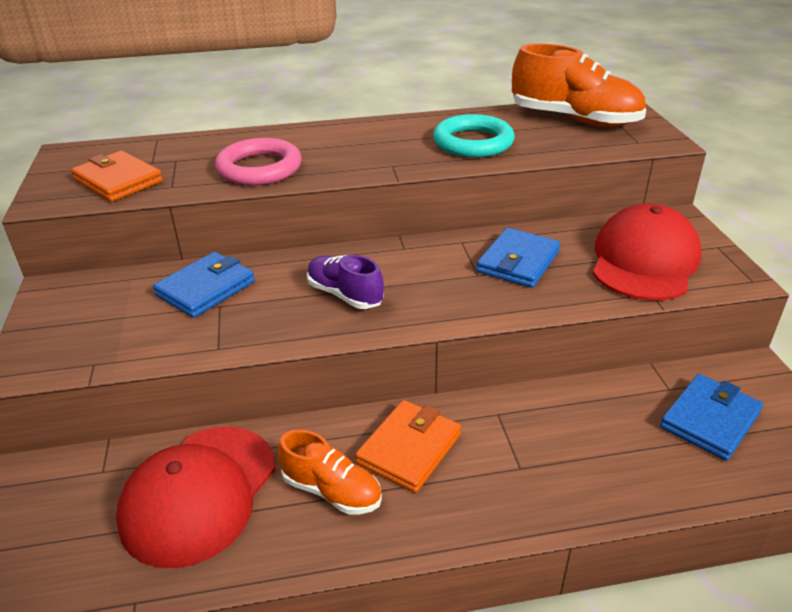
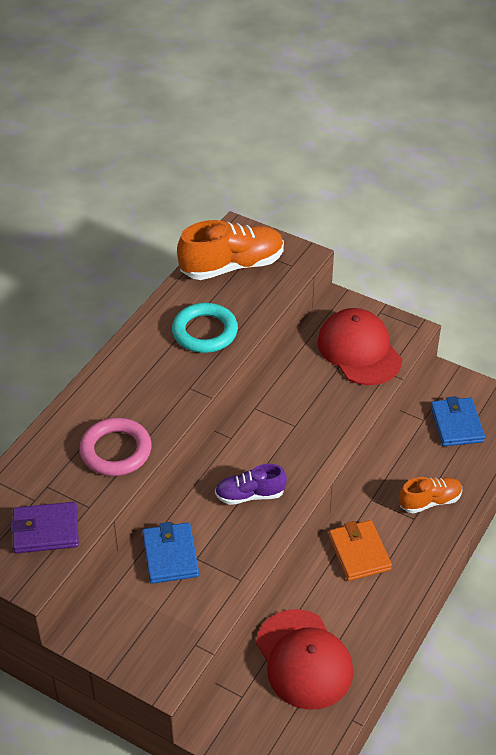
camera: 50 degrees left, 10 degrees up
orange wallet [71,151,163,202] -> purple wallet [11,502,79,553]
orange shoe [278,429,382,514] -> orange shoe moved to [399,477,462,513]
blue wallet [477,228,560,288] -> none

